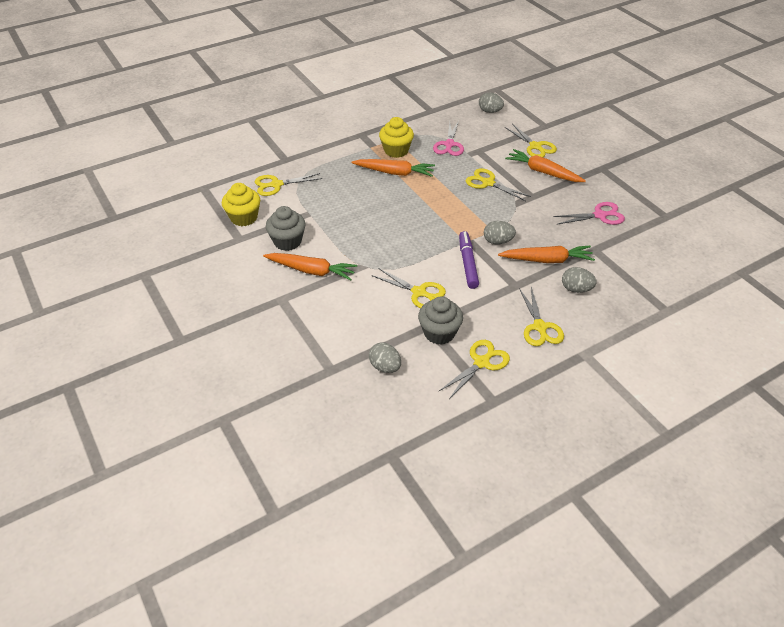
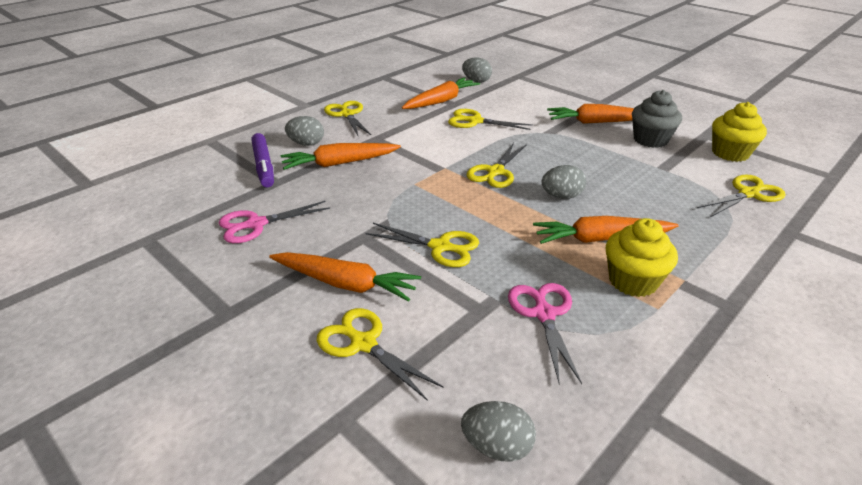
camera: 165 degrees right, 10 degrees down
grey cupcake [418,296,463,345] -> orange carrot [402,77,480,109]
yellow scissors [439,340,510,399] -> yellow scissors moved to [466,143,527,188]
purple marker [459,231,479,289] -> purple marker moved to [251,133,274,187]
grey egg [484,221,516,244] -> grey egg moved to [541,165,586,199]

